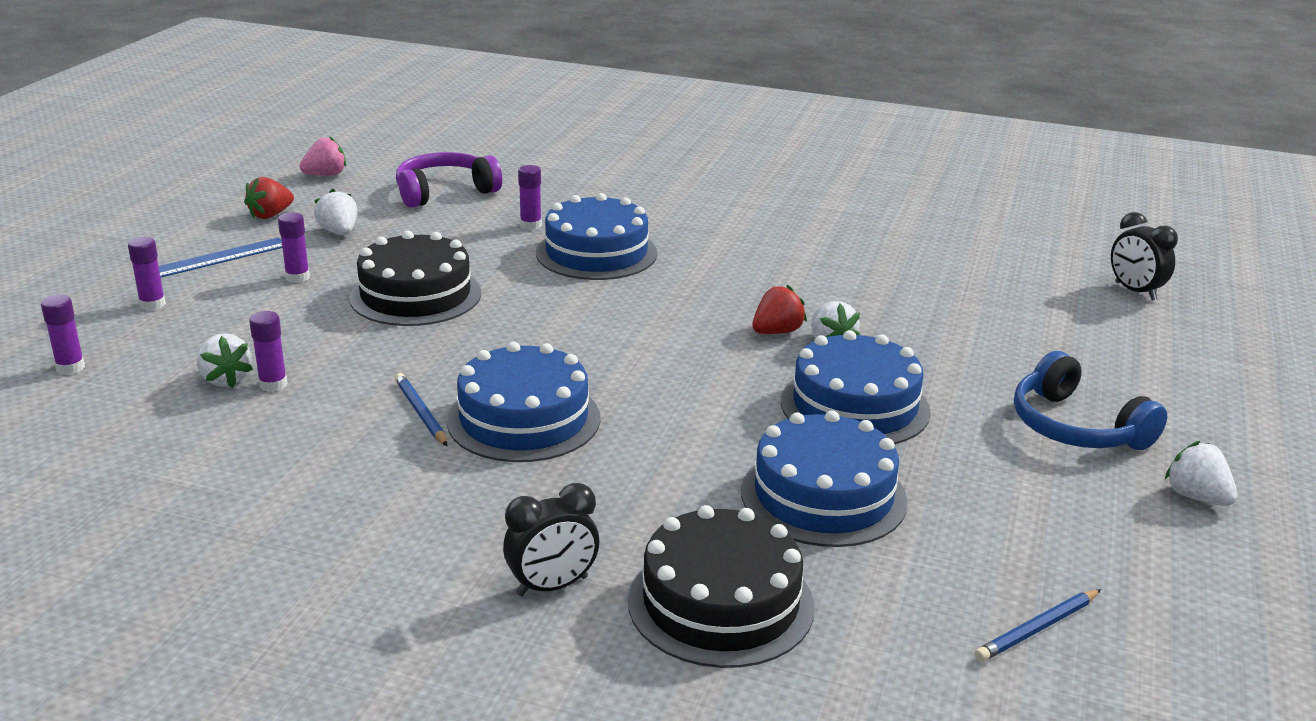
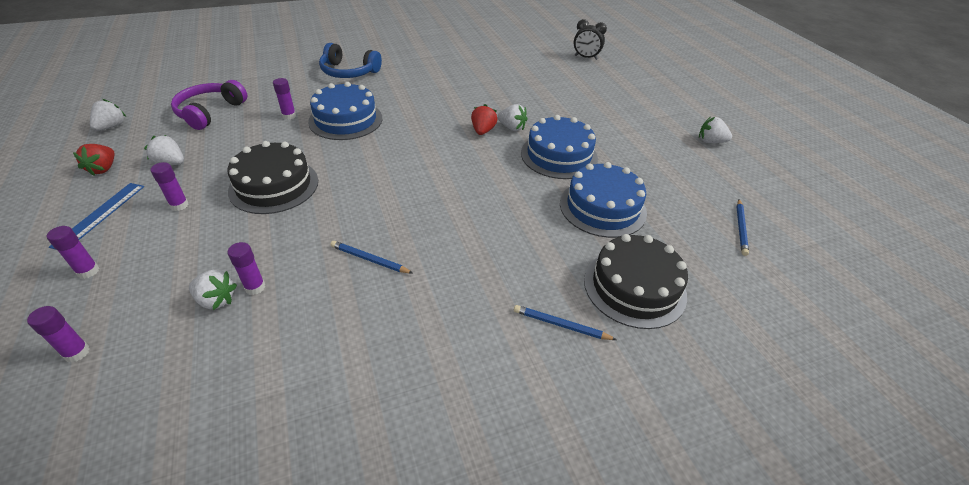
camera: 40 degrees left, 15 degrees up
pink strawberry [300,136,346,176] -> white strawberry [90,99,126,131]
blue cake [447,342,600,462] -> none
black clock [503,483,599,596] -> blue pencil [514,305,617,340]
blue headphones [1014,351,1167,450] -> blue headphones moved to [319,43,382,78]

